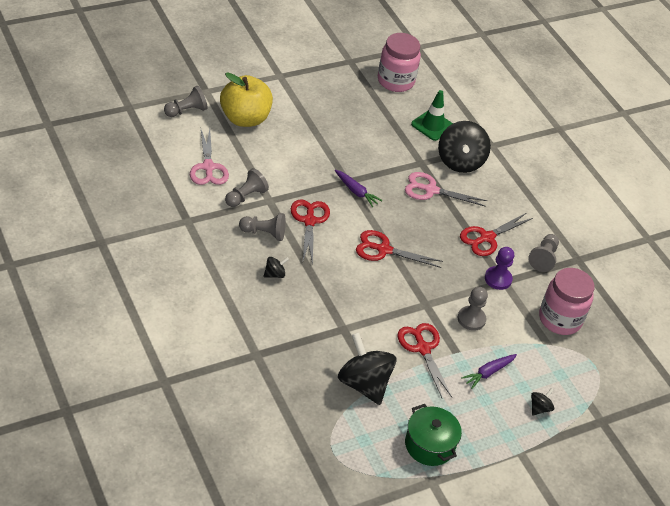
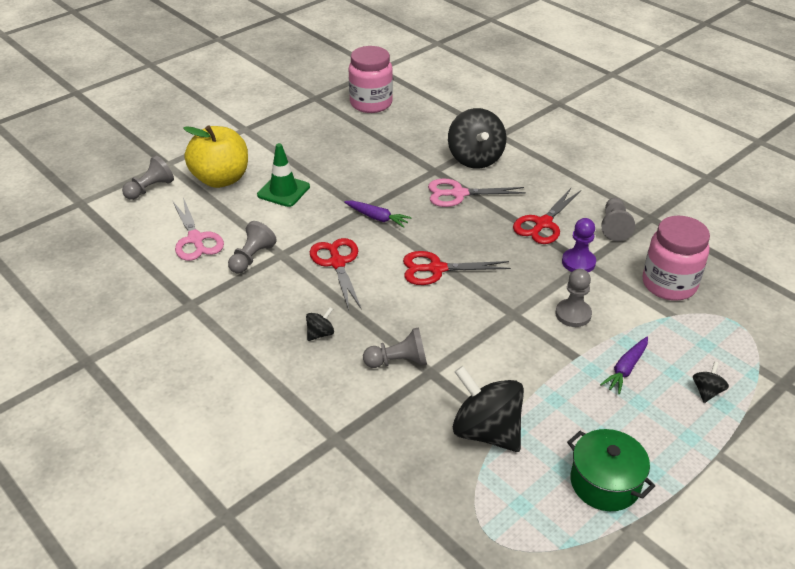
camera: 10 degrees left, 5 degrees down
grey pawn [239,213,286,241] -> grey pawn moved to [363,327,427,368]
red scissors [397,323,452,398] -> none
green traffic cone [411,90,453,141] -> green traffic cone moved to [257,143,310,207]

